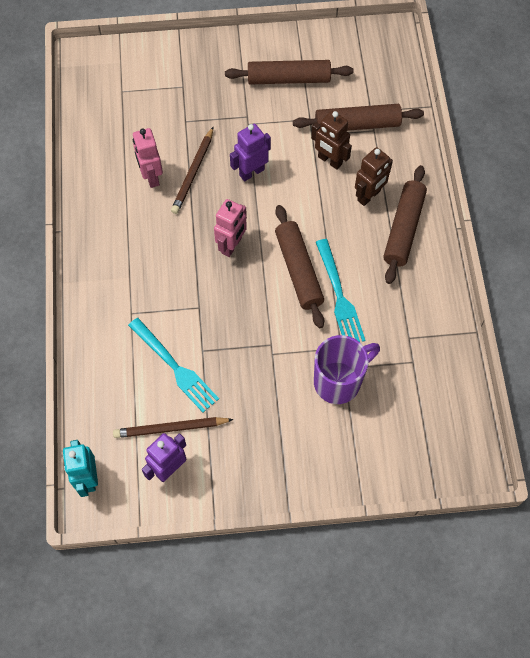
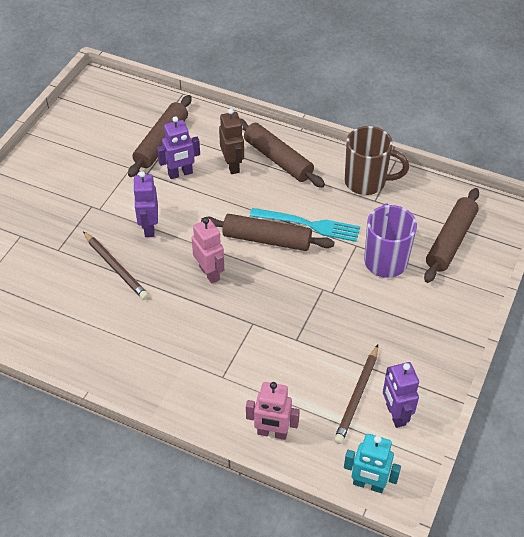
camera: 60 degrees left, 15 degrees down
turquoise fork [128,318,219,412] -> none
pink robot [133,128,163,188] -> pink robot moved to [246,382,300,440]
brown rolling pin [225,60,354,84] -> brown rolling pin moved to [424,188,479,283]
brown robot [311,111,352,169] -> purple robot [157,116,200,179]
none -> brown mug [345,126,409,195]

